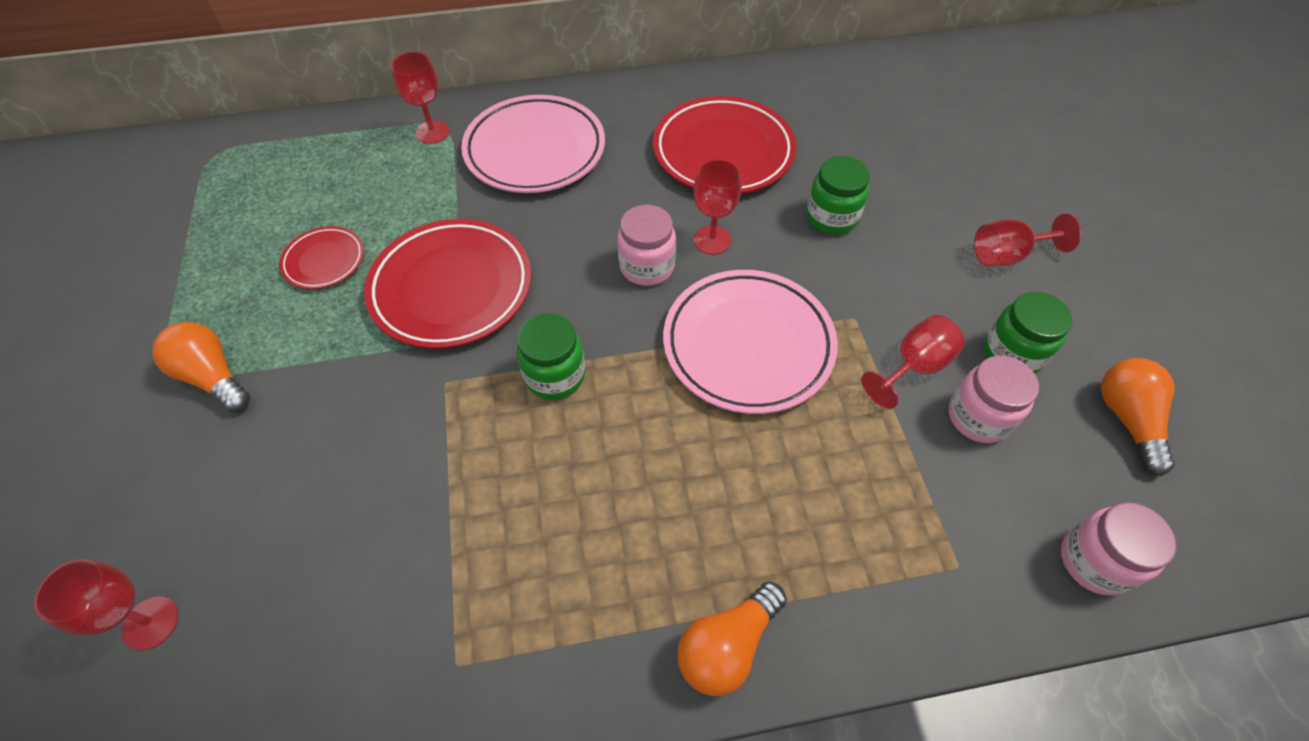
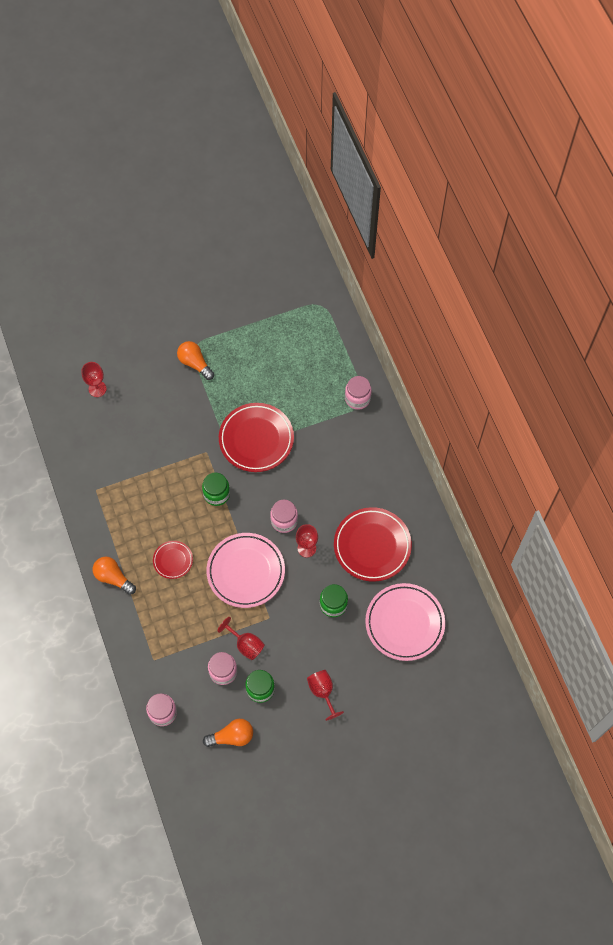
camera: 80 degrees right, 10 degrees up
orange light bulb [152,322,250,412] -> orange light bulb turned 75 degrees counterclockwise [177,341,214,380]
red plate [279,226,364,289] -> red plate moved to [153,541,193,579]
red goblet [391,52,450,144] -> pink jar [345,376,372,410]
pink plate [461,95,605,193] -> pink plate moved to [365,583,445,661]

